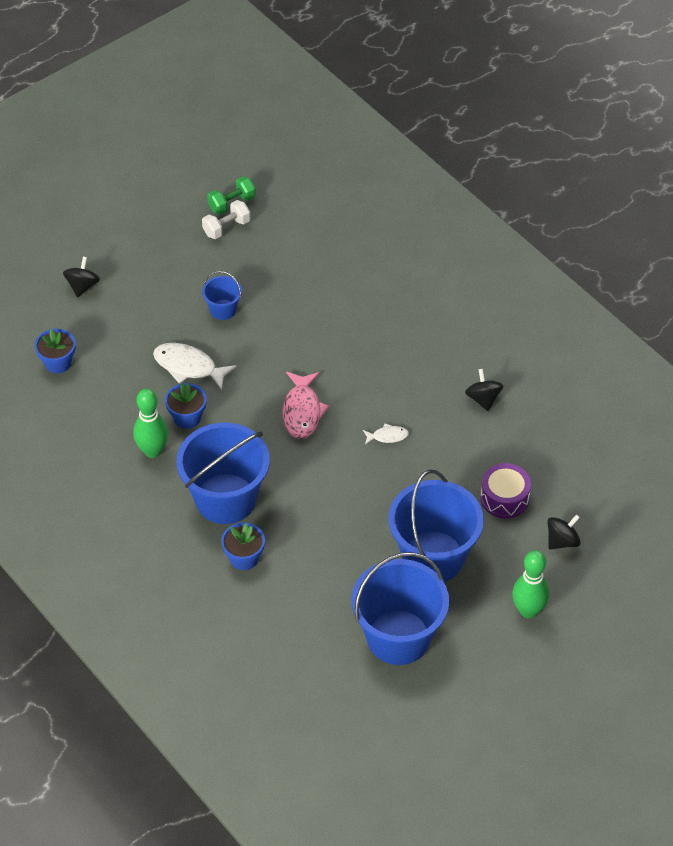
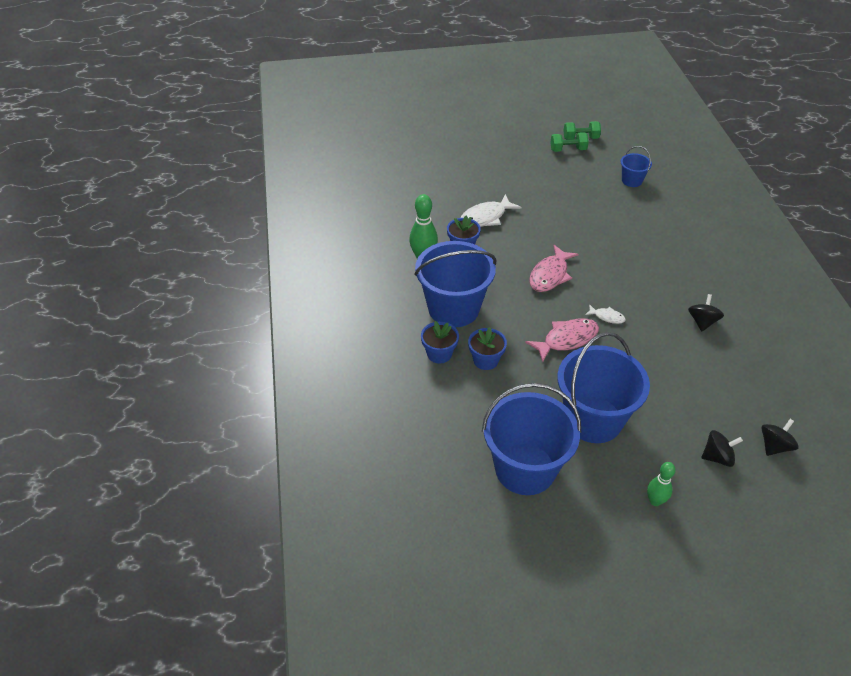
camera: 30 degrees right, 5 degrees down
blue flower pot [35,329,75,373] -> blue flower pot moved to [468,327,507,370]
black spinning top [63,257,100,297] -> black spinning top moved to [762,419,799,456]
white fish [153,343,237,390] -> white fish turned 90 degrees counterclockwise [460,194,522,227]
white dumbbell [202,200,250,239] -> green dumbbell [550,132,589,152]
blue bucket [202,271,242,320] -> blue bucket moved to [620,146,652,187]
purple drum [480,463,531,518] -> none
green bowling pin [512,550,549,618] -> green bowling pin [647,462,676,506], size x0.65
none -> pink fish [525,318,599,363]

